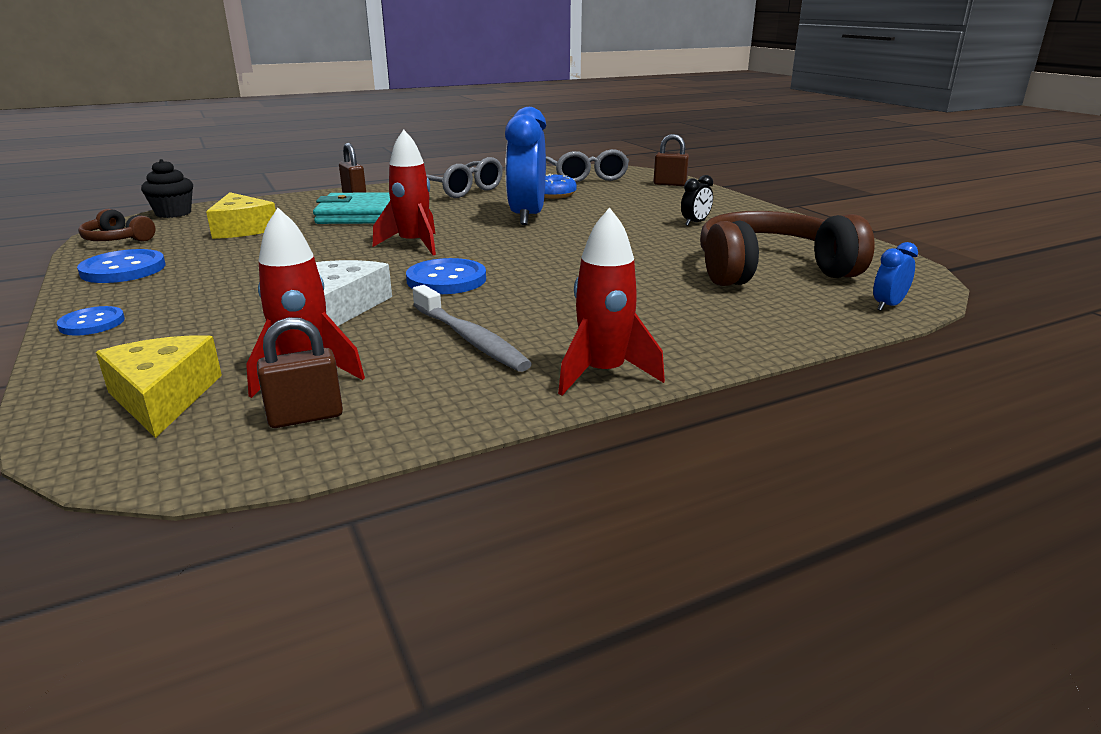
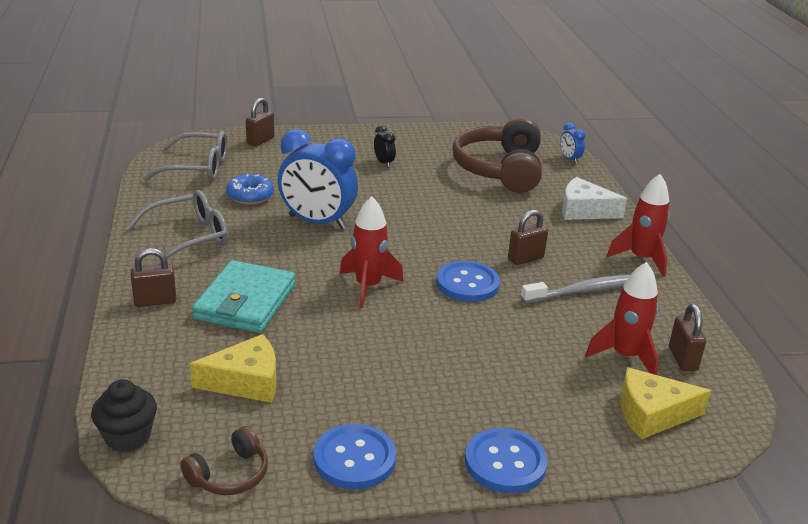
camera: 75 degrees left, 5 degrees up
blue button [57,306,125,336] -> blue button [465,428,548,493], size x1.57
white cheese [316,260,392,326] -> white cheese moved to [562,177,627,220]
none -> brown padlock [508,210,548,265]

